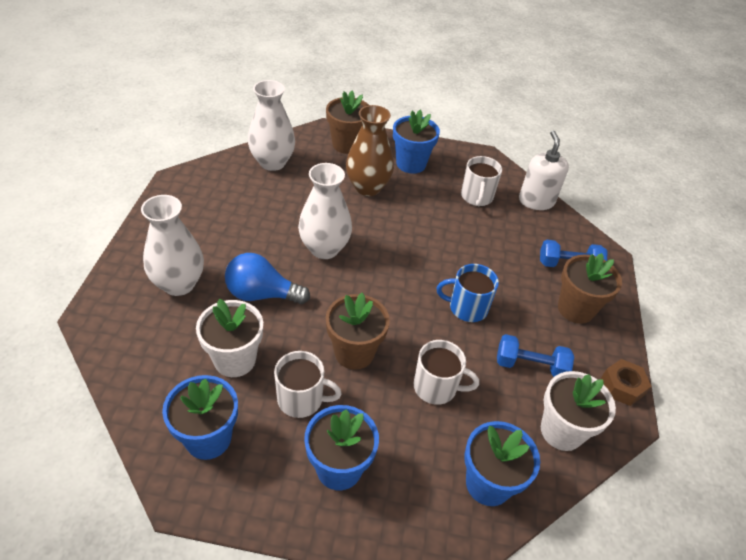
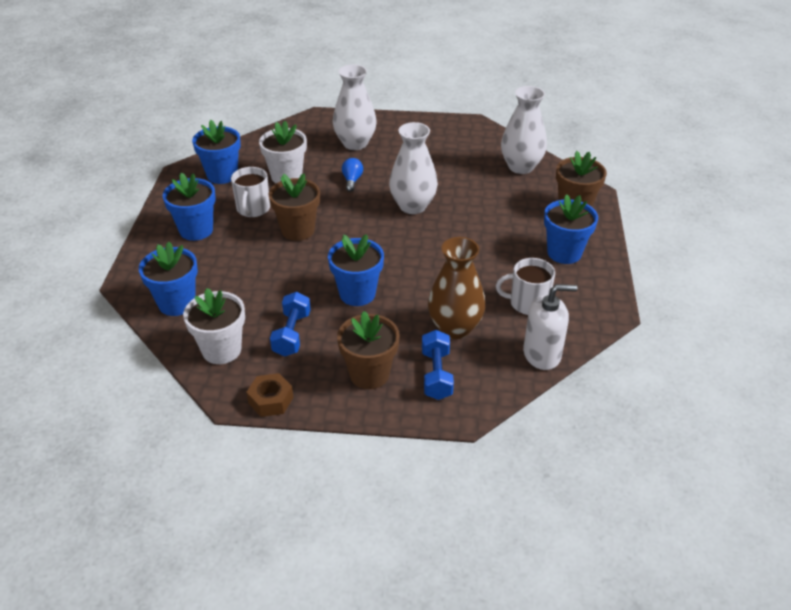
camera: 90 degrees right, 5 degrees down
blue light bulb [225,253,310,304] -> blue light bulb [342,158,363,192], size x0.56
brown vase [346,105,394,196] -> brown vase moved to [428,237,485,339]
white mug [413,340,479,405] -> none
blue mug [437,264,499,322] -> blue flower pot [328,234,384,306]

